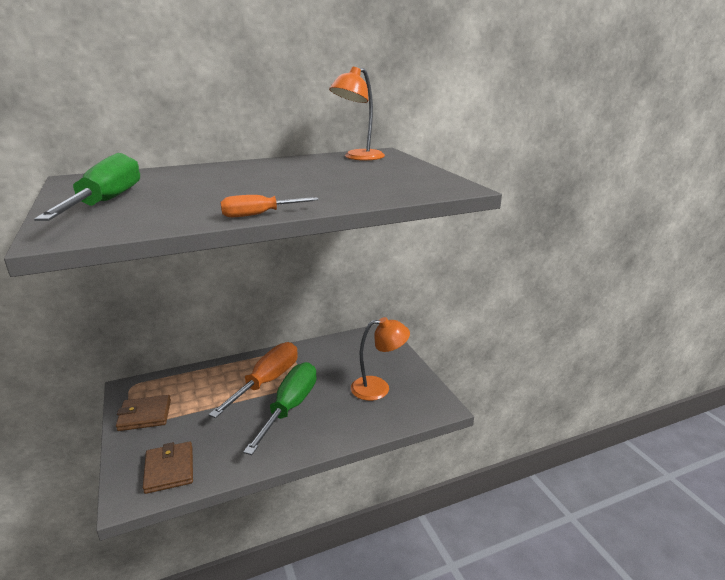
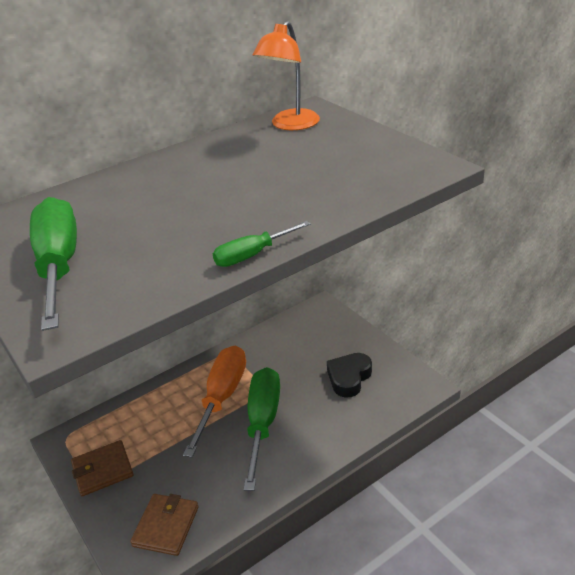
camera: 10 degrees left, 10 degrees up
brown wallet [143,442,193,494] -> brown wallet turned 45 degrees clockwise [130,494,199,556]
orange screwdriver [221,195,319,218] -> green screwdriver [213,221,311,267]
orange lamp [351,317,410,401] -> black heart [327,353,372,398]

